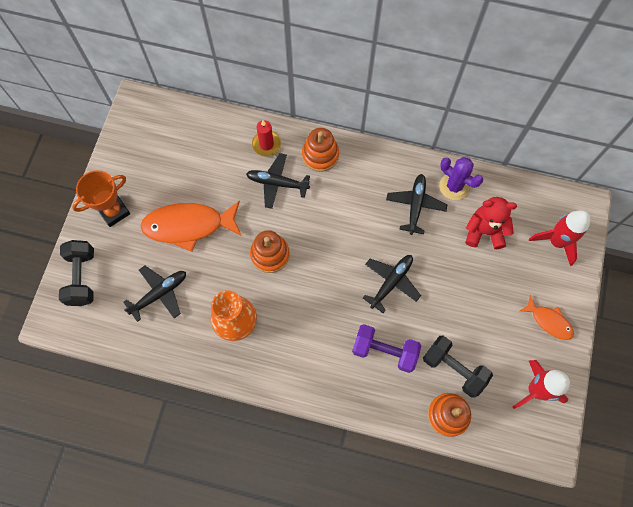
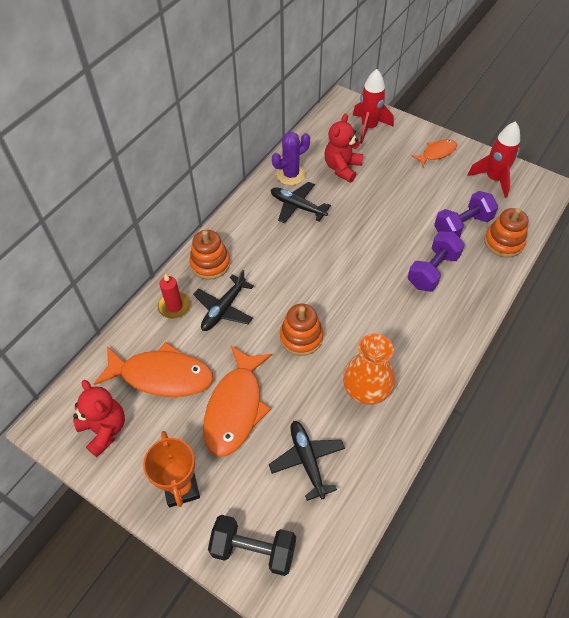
camera: 70 degrees left, 15 degrees down
black plane [363,255,421,313] -> none
black dumbbell [423,336,493,397] -> purple dumbbell [434,191,498,238]
none -> red teddy bear [73,380,125,457]
none -> orange fish [94,342,213,397]

